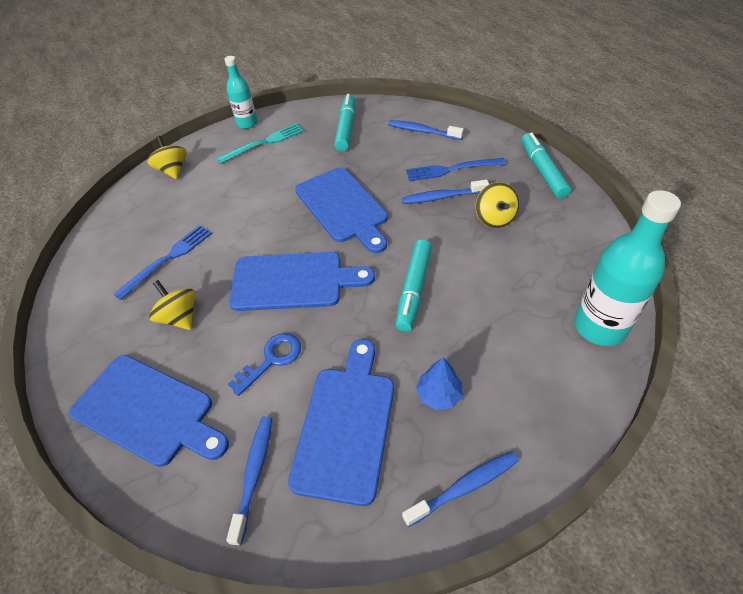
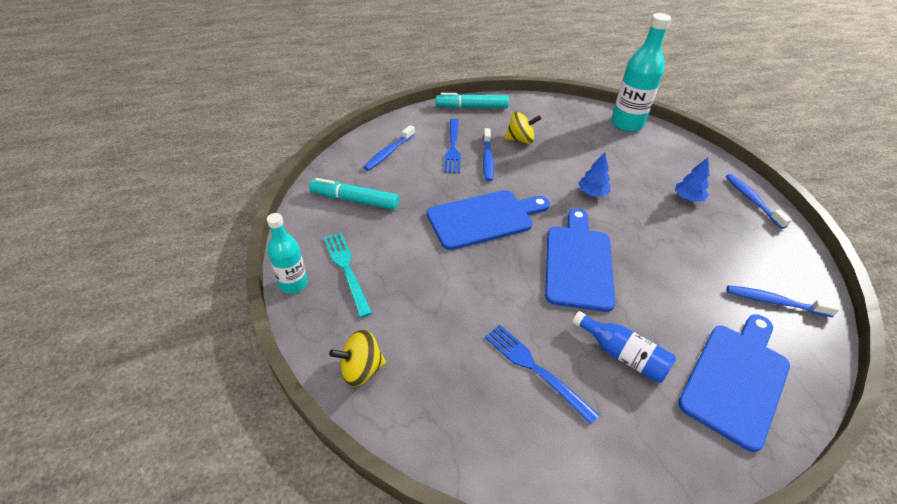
camera: 85 degrees left, 5 degrees down
yellow spinning top [149,280,196,330] -> blue bottle [572,311,676,383]
blue key [228,333,301,396] -> none
blue cutting board [288,339,394,506] -> none
turquoise marker [395,239,432,332] -> blue tree [578,152,610,196]

